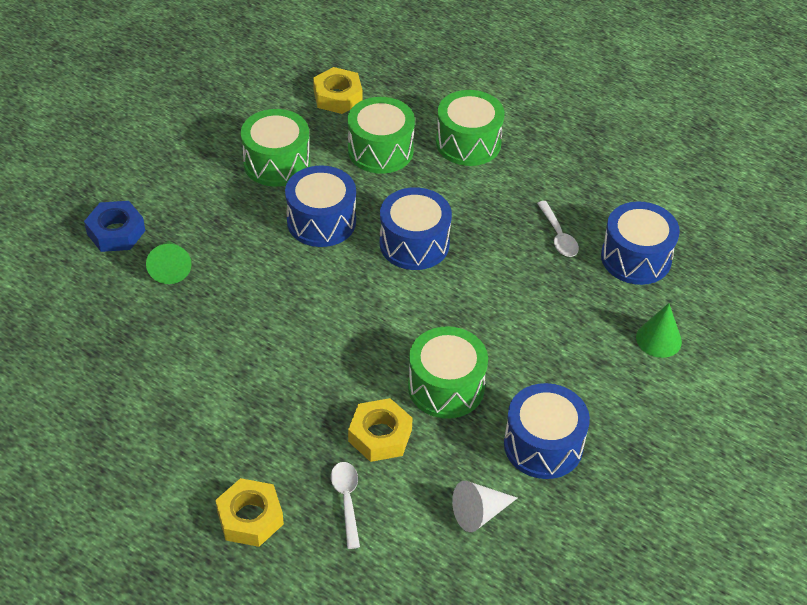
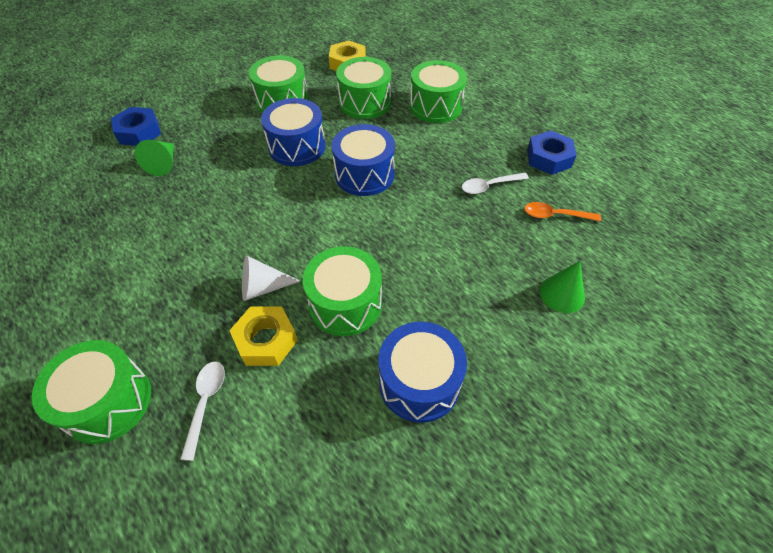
camera: 15 degrees right, 5 degrees up
yellow nut [216,478,284,547] -> green drum [32,340,151,444]
white cone [452,481,517,532] -> white cone moved to [242,256,300,301]
white spoon [537,201,579,257] -> white spoon turned 75 degrees clockwise [462,173,529,194]
blue drum [601,201,680,285] -> orange spoon [524,202,601,221]
none -> blue nut [527,130,577,175]

